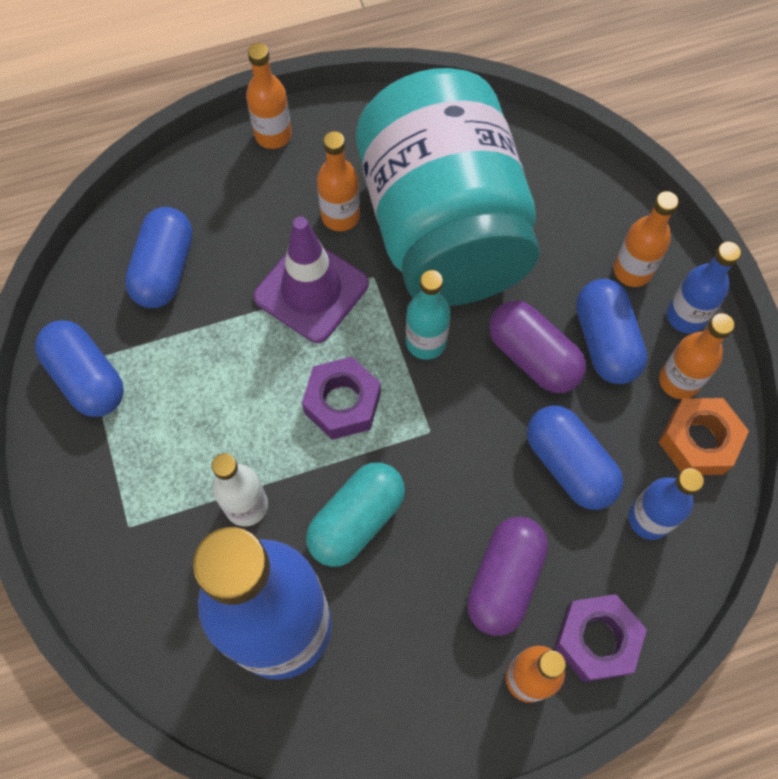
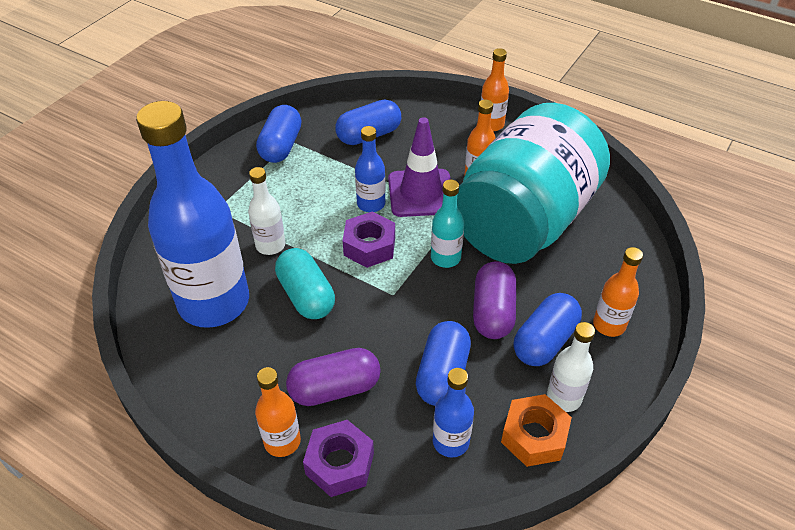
camera: 50 degrees right, 20 degrees down
turquoise capsule [306,462,405,567] -> turquoise capsule turned 60 degrees clockwise [275,248,335,319]
orange bottle [659,313,735,399] -> white bottle [547,322,595,412]
blue bottle [667,242,741,334] -> blue bottle moved to [355,126,385,212]

